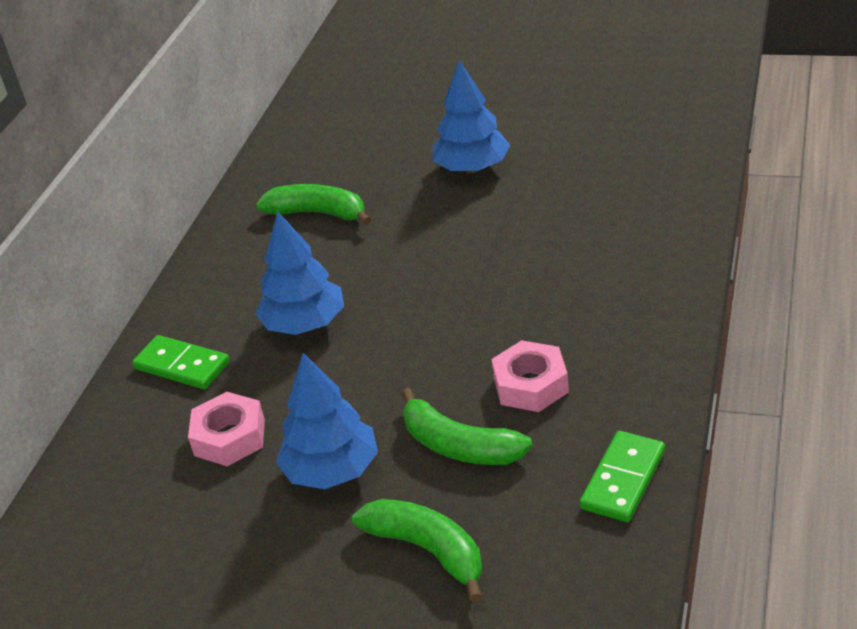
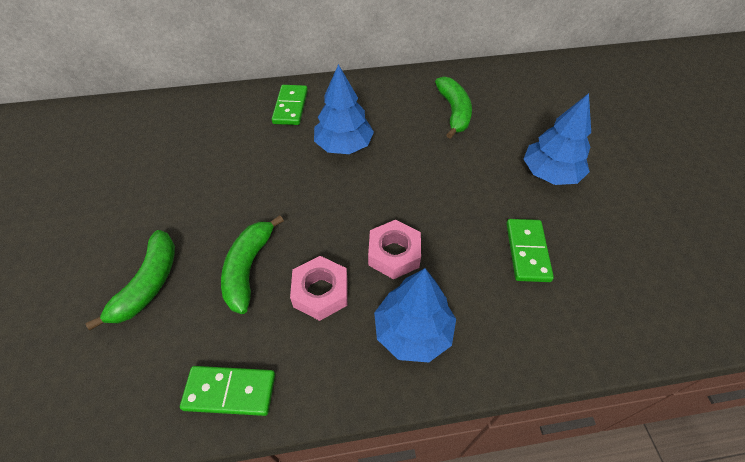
camera: 60 degrees right, 15 degrees up
pink nut [188,392,265,466] -> pink nut moved to [368,220,421,279]
blue tree [276,353,378,489] -> blue tree moved to [374,268,456,363]
none -> green domino [506,219,554,282]

